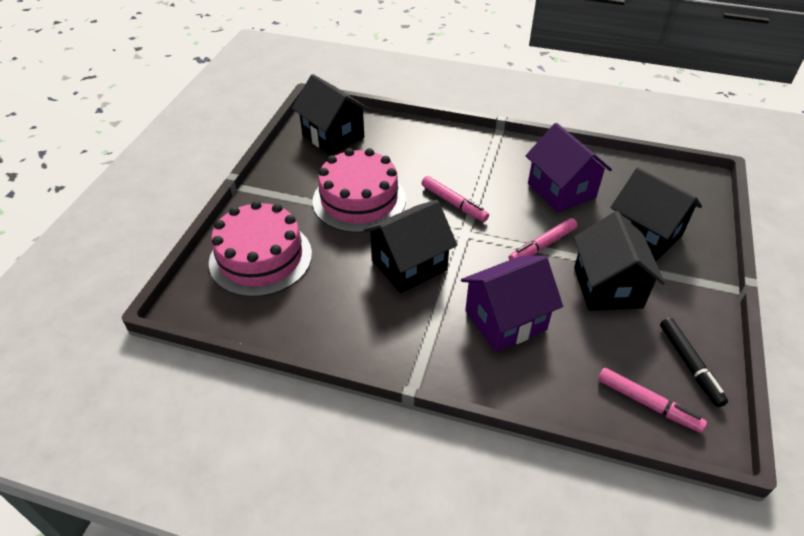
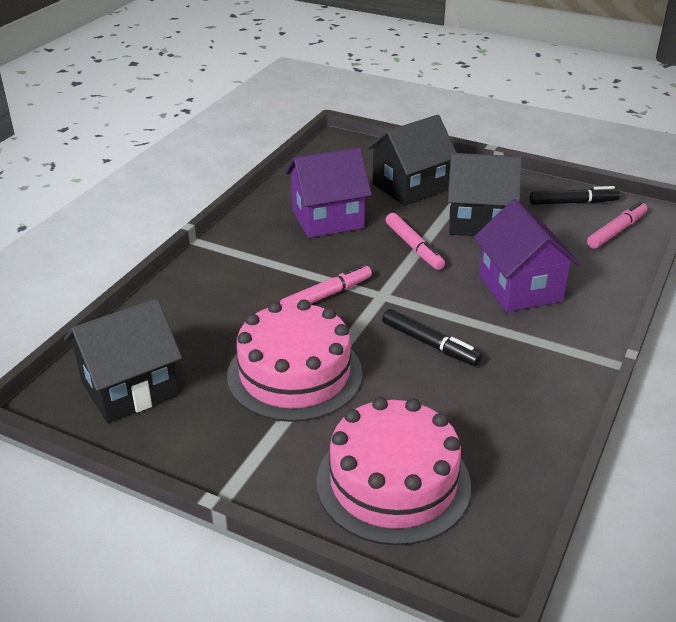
camera: 80 degrees left, 10 degrees down
black house [363,200,457,294] -> black marker [382,309,482,366]

